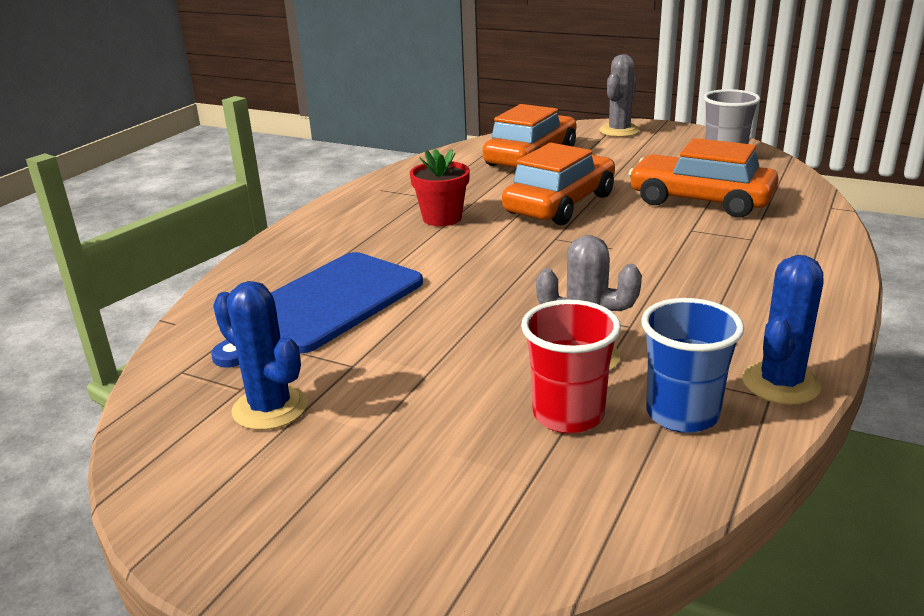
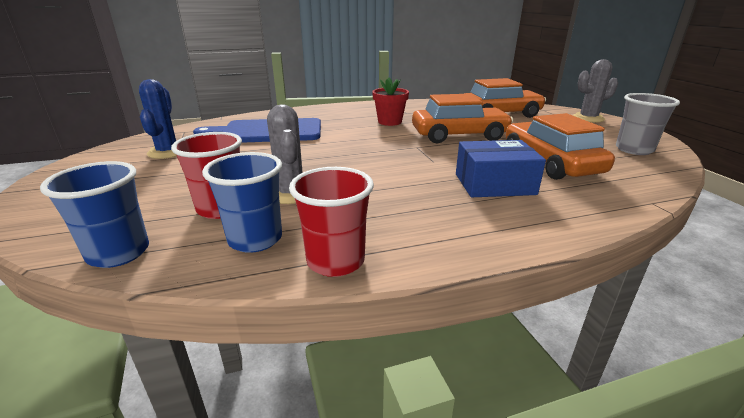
camera: 45 degrees right, 0 degrees up
blue cactus [742,255,824,405] -> red cup [289,167,374,277]
none -> blue cup [40,161,149,268]
none -> blue box [456,140,546,197]

